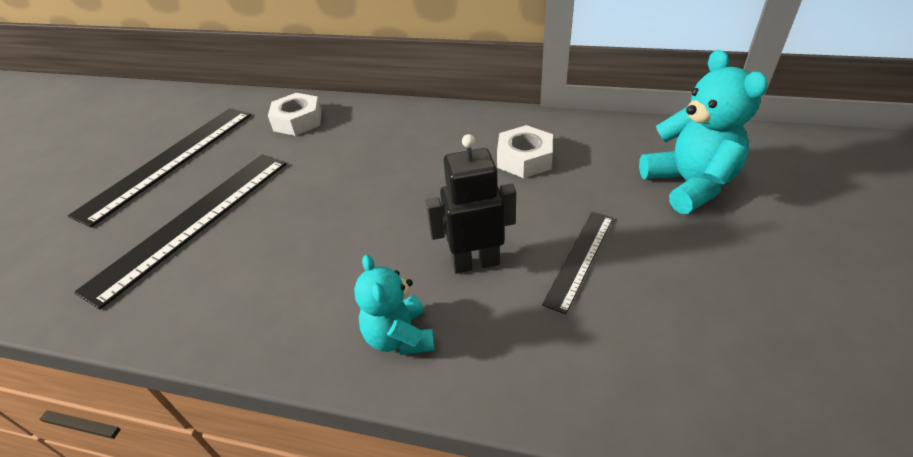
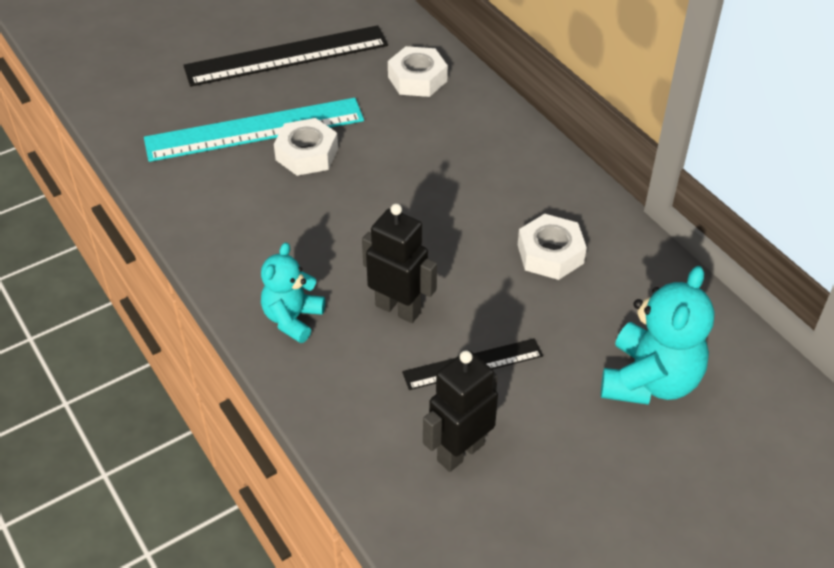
camera: 40 degrees right, 5 degrees up
black ruler [74,154,286,309] -> turquoise ruler [144,98,364,162]
none -> white nut [274,118,338,176]
none -> black robot [423,350,498,472]

